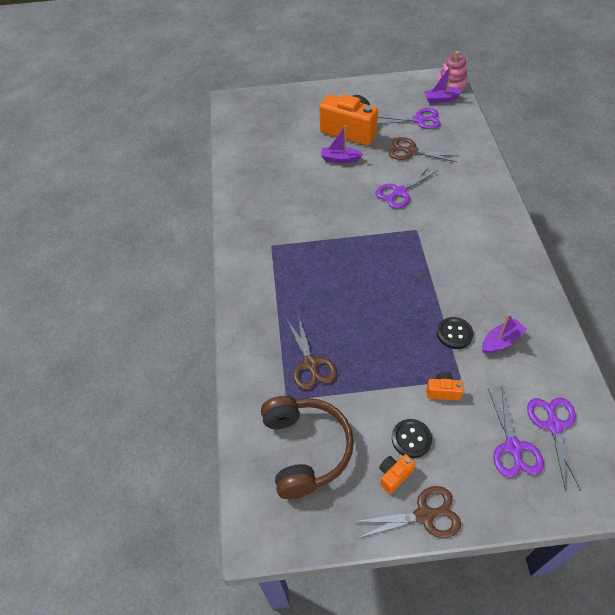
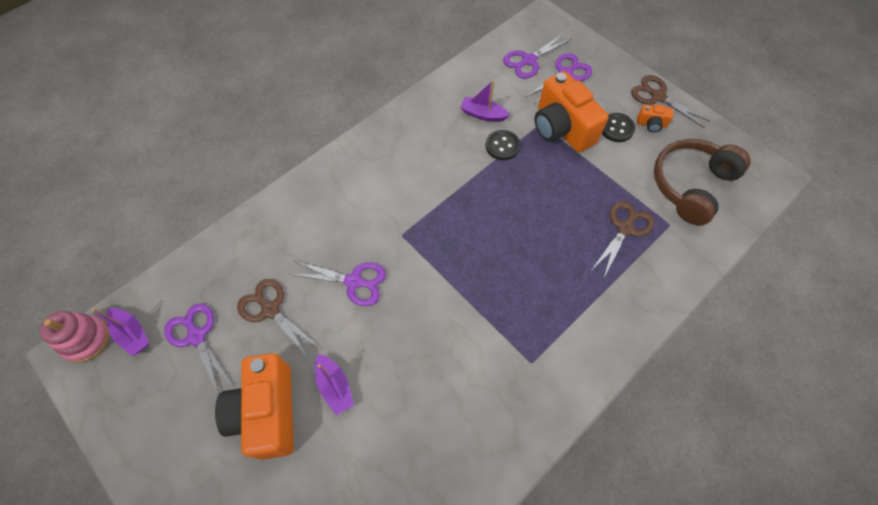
camera: 130 degrees left, 10 degrees up
brown scissors [388,137,458,162] -> brown scissors turned 150 degrees clockwise [237,279,320,359]
orange camera [427,372,464,400] -> orange camera [534,71,609,152], size x2.30

